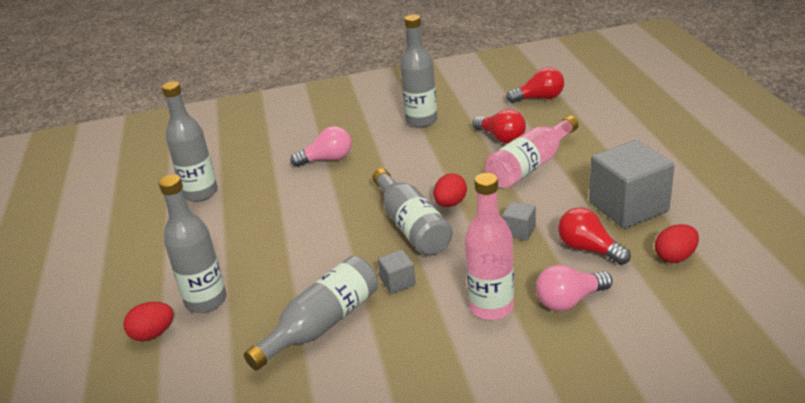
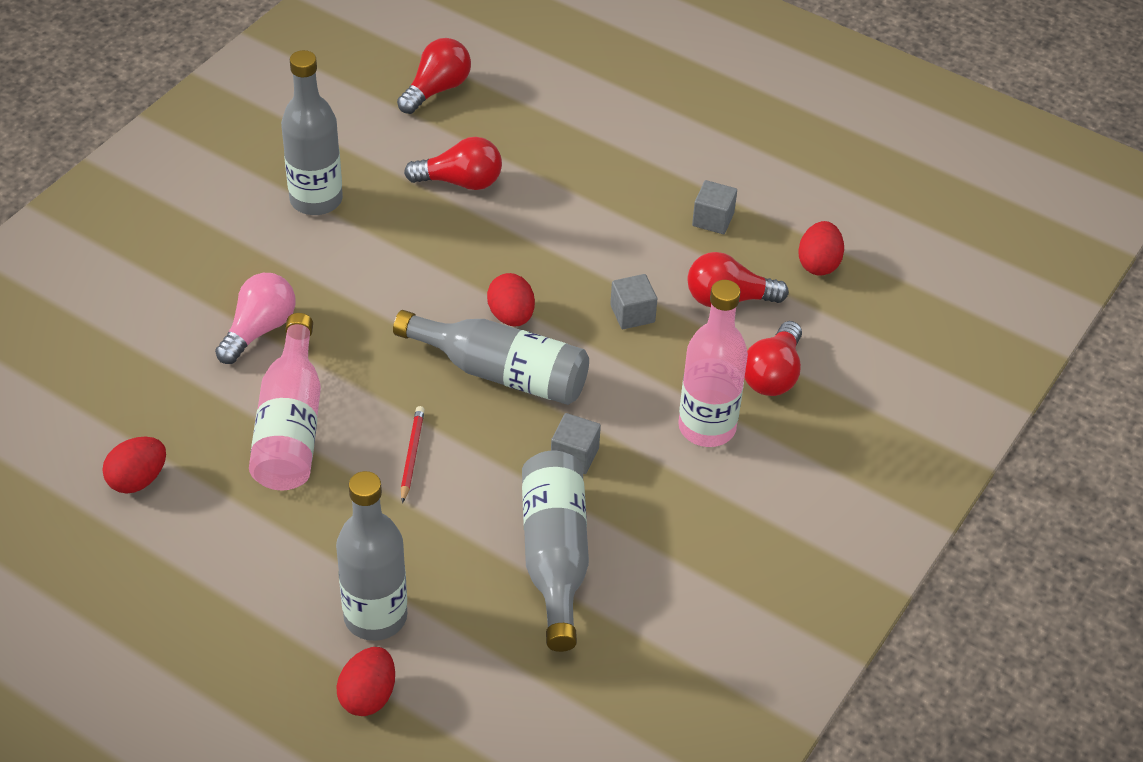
camera: 50 degrees left, 15 degrees up
grey bottle [162,81,218,202] -> red egg [102,437,166,494]
pink bottle [485,116,579,189] -> pink bottle moved to [249,313,321,490]
pink light bulb [536,265,612,311] -> red light bulb [744,321,802,396]
grey cube [589,140,675,229] -> grey cube [692,180,737,234], size x0.45
none -> red pencil [401,406,425,503]

